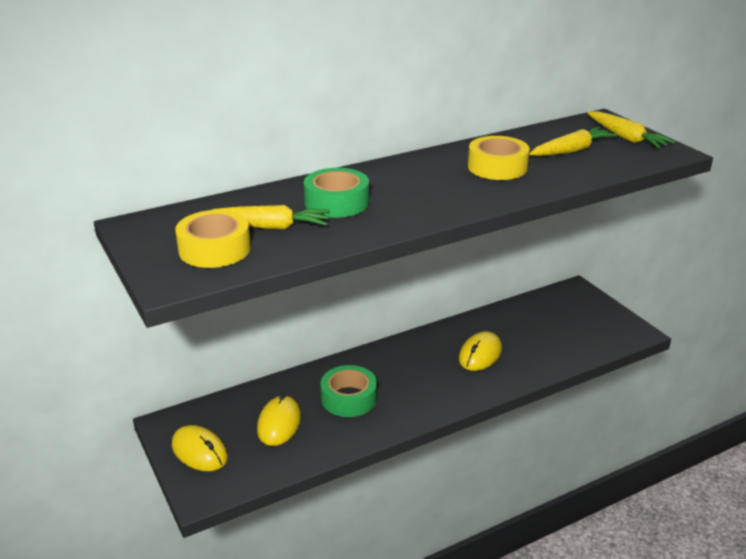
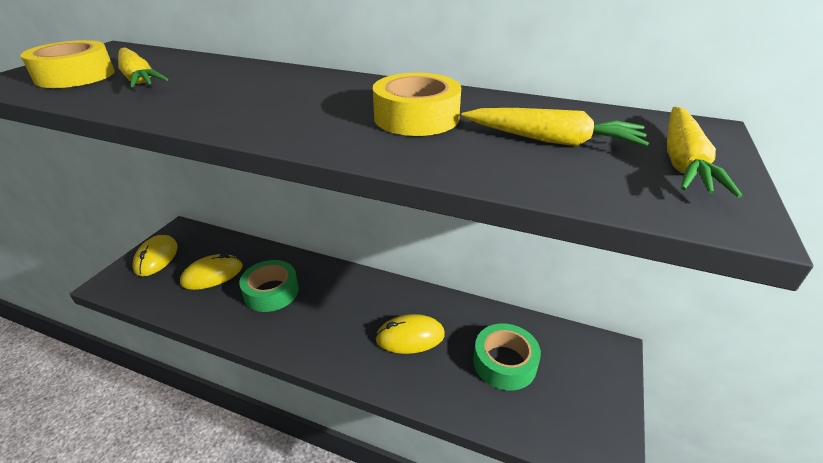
camera: 50 degrees right, 5 degrees up
green tape [304,168,369,218] -> green tape moved to [473,324,541,391]

